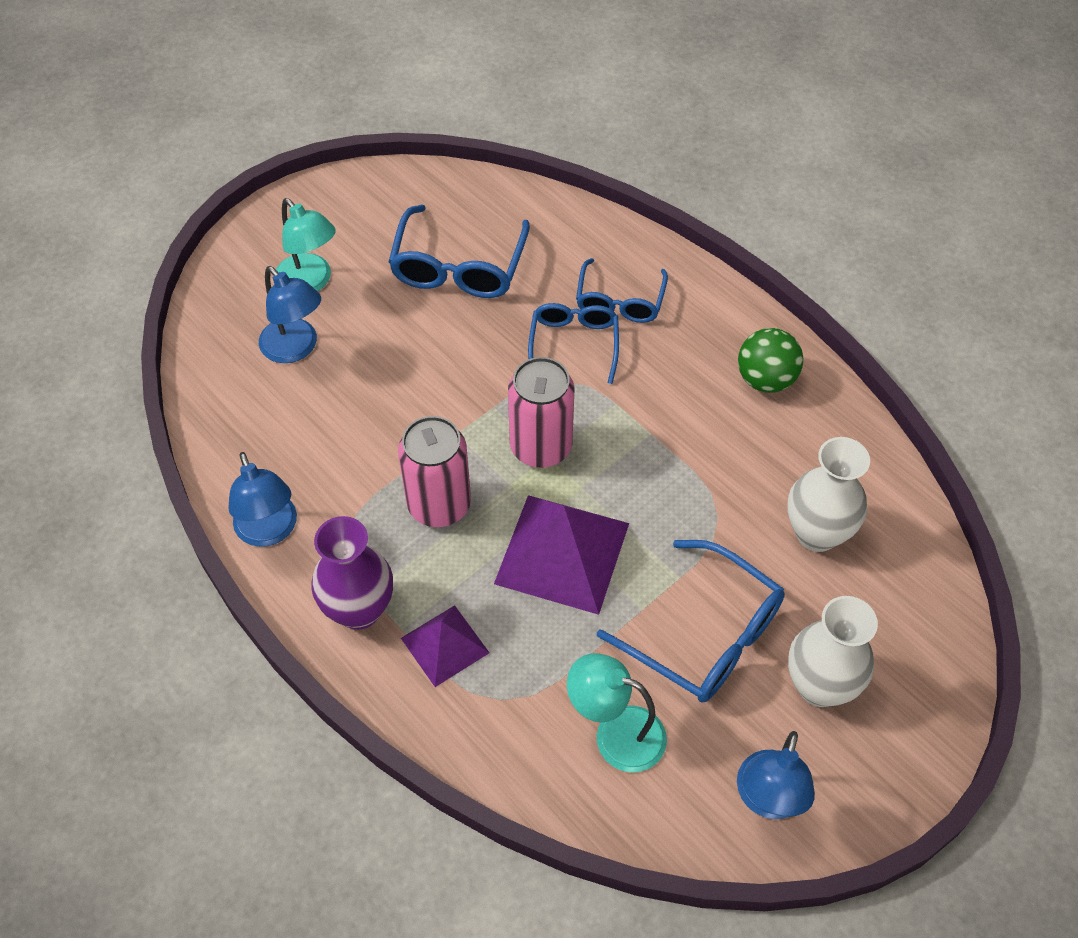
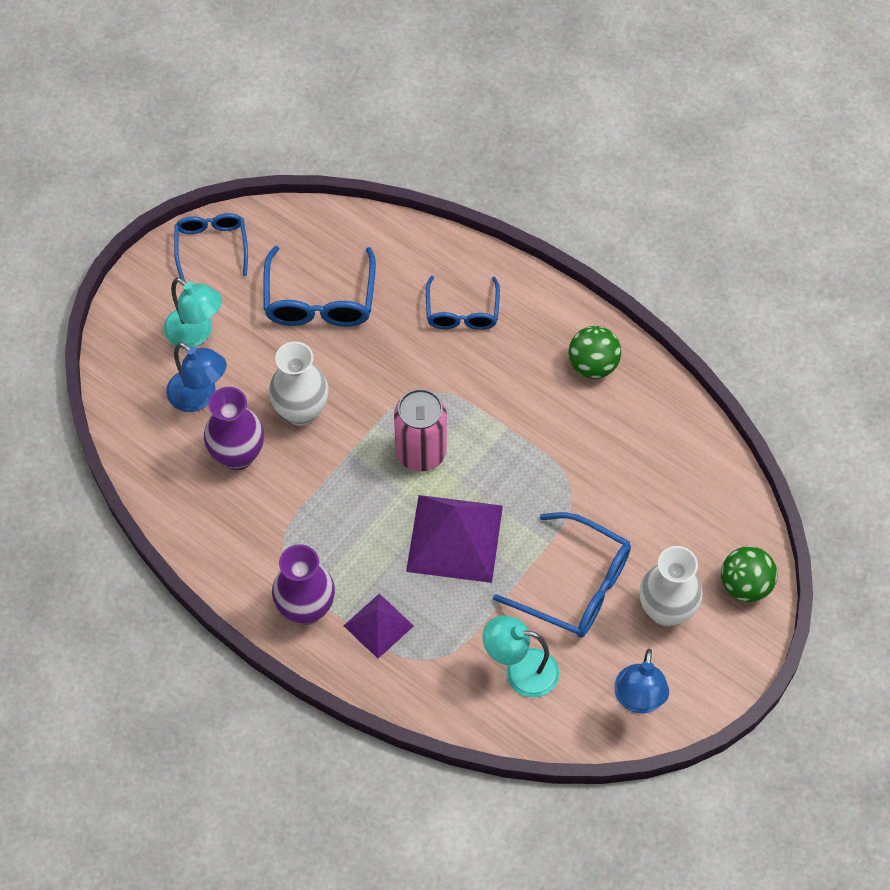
camera: 10 degrees left, 5 degrees up
blue lamp [228,452,297,547] -> none
pink can [398,416,471,527] -> none
blue glasses [528,303,619,384] -> blue glasses moved to [174,213,248,281]
white vase [787,437,870,552] -> white vase moved to [269,341,328,426]
none -> purple vase [204,387,264,470]
none -> green ball [721,546,778,602]

